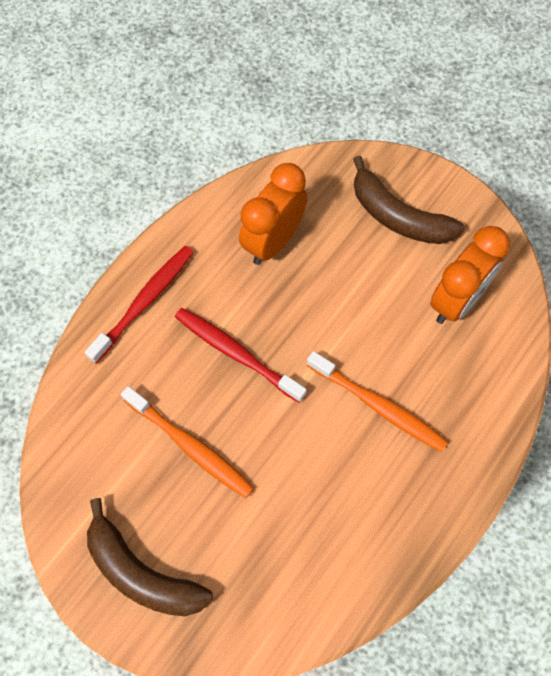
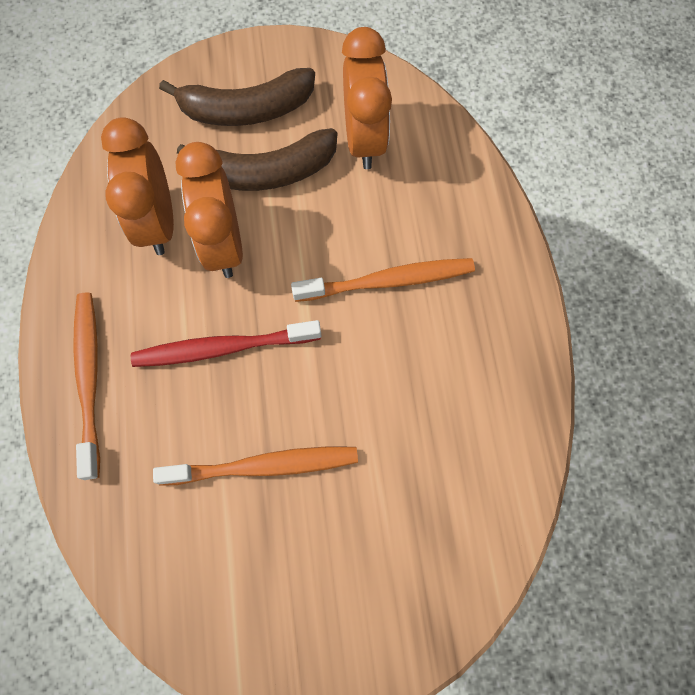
camera: 45 degrees left, 5 degrees up
red toothbrush [85,246,194,364] -> orange toothbrush [73,293,100,480]
brown banana [87,498,213,616] -> brown banana moved to [177,128,337,191]
none -> orange clock [175,142,243,278]

